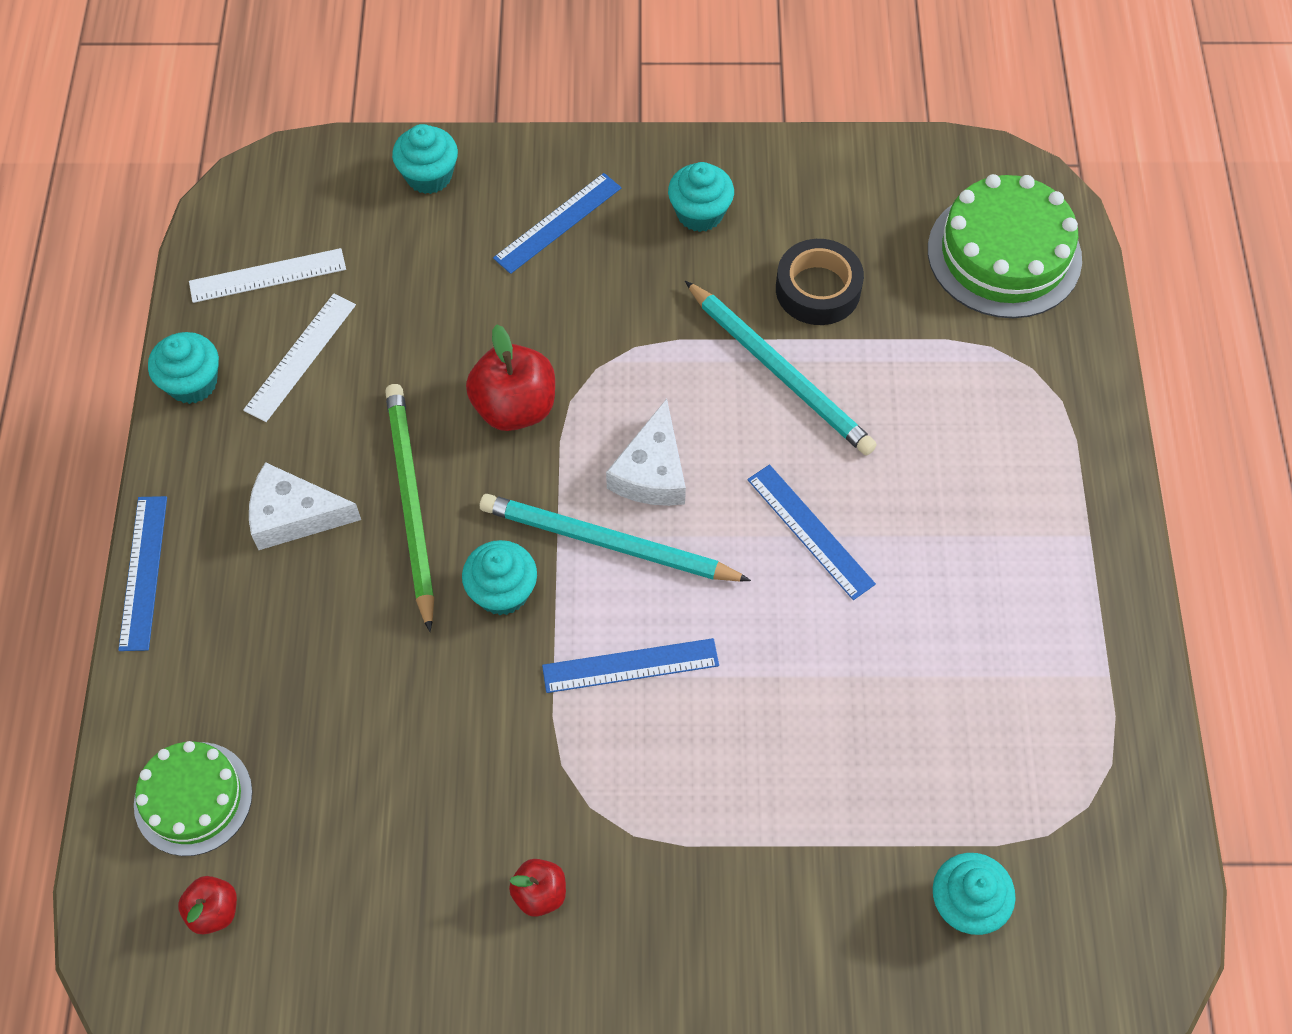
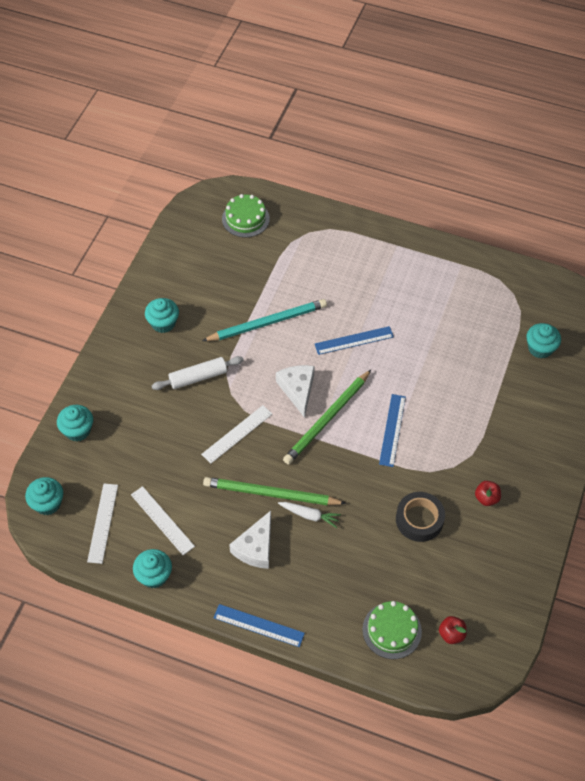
camera: 70 degrees left, 5 degrees down
turquoise cupcake [462,540,537,615] -> turquoise cupcake moved to [25,477,63,515]
red apple [466,324,555,431] -> white ruler [201,405,272,464]
turquoise pencil [480,494,751,581] -> green pencil [283,369,372,464]
blue ruler [493,173,621,274] -> none
white cheese [606,399,686,506] -> white cheese turned 135 degrees counterclockwise [276,365,315,418]
black tape [776,239,864,325] -> black tape moved to [396,492,445,542]
green cake [928,174,1082,318] -> green cake [222,194,270,238], size x0.64
none -> white rolling pin [152,356,244,390]
none -> white carrot [278,502,341,528]

